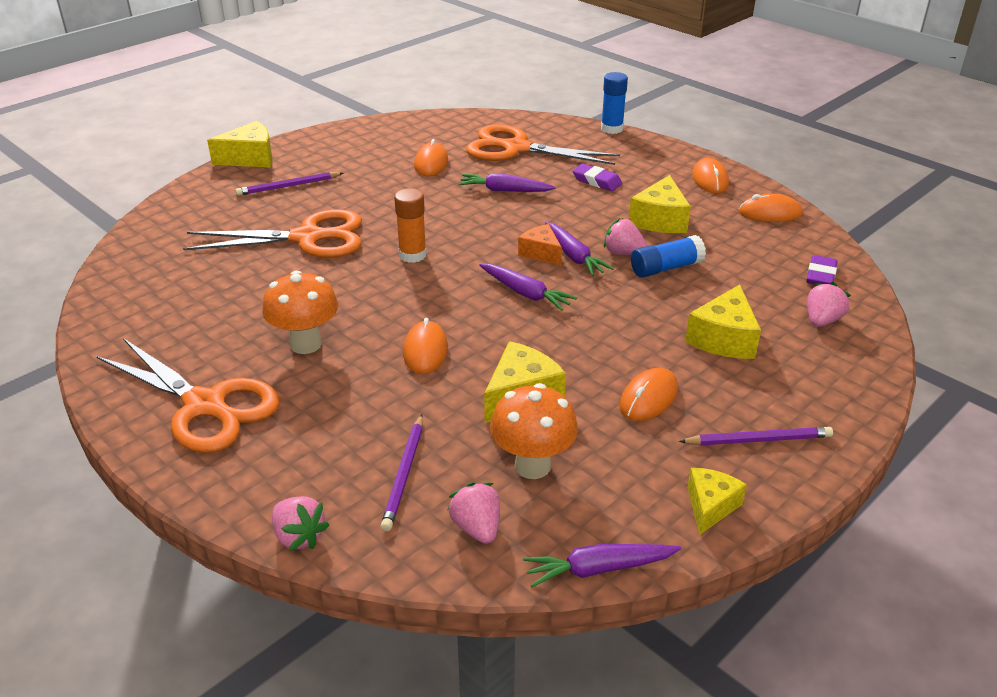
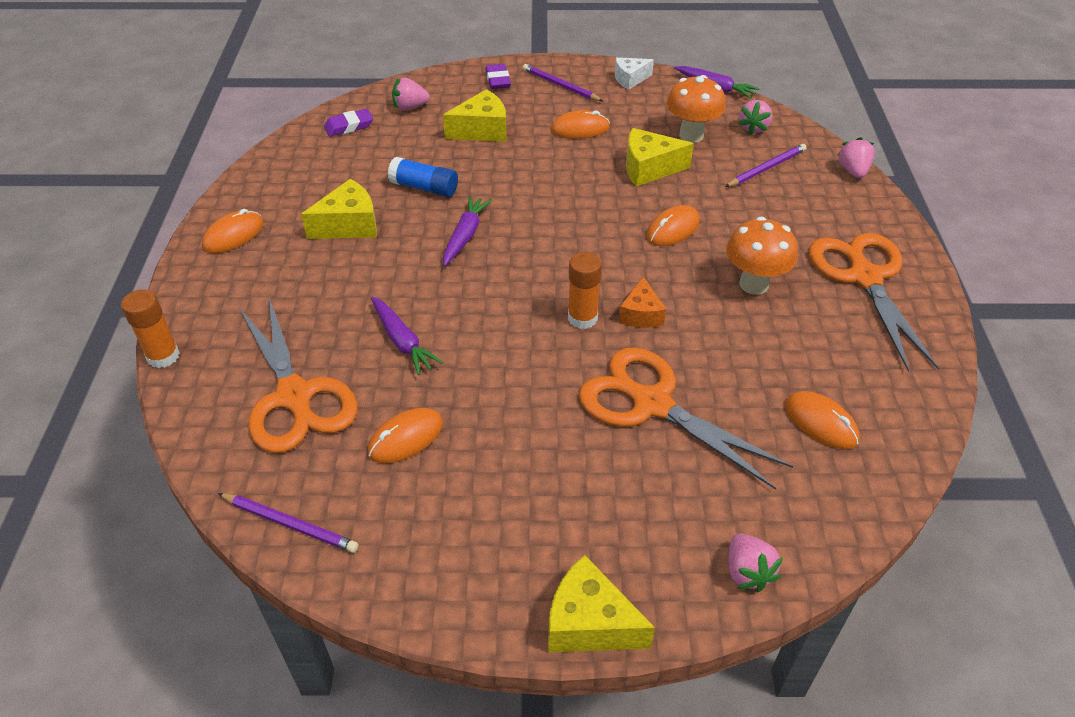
camera: 135 degrees left, 10 degrees up
purple pencil [235,172,343,196] -> purple pencil moved to [218,493,358,553]
purple carrot [479,264,577,311] -> none
orange cheese [518,224,562,265] -> orange cheese moved to [619,276,666,328]
purple eraser [573,163,622,191] -> purple eraser moved to [485,64,511,89]
blue glue stick [601,72,628,134] -> orange glue stick [121,289,180,368]
pink strawberry [604,218,647,255] -> pink strawberry moved to [729,534,783,592]
yellow cheese [687,468,747,535] -> white cheese [615,57,654,90]
orange mouse [739,194,803,222] -> orange mouse moved to [785,391,860,449]

